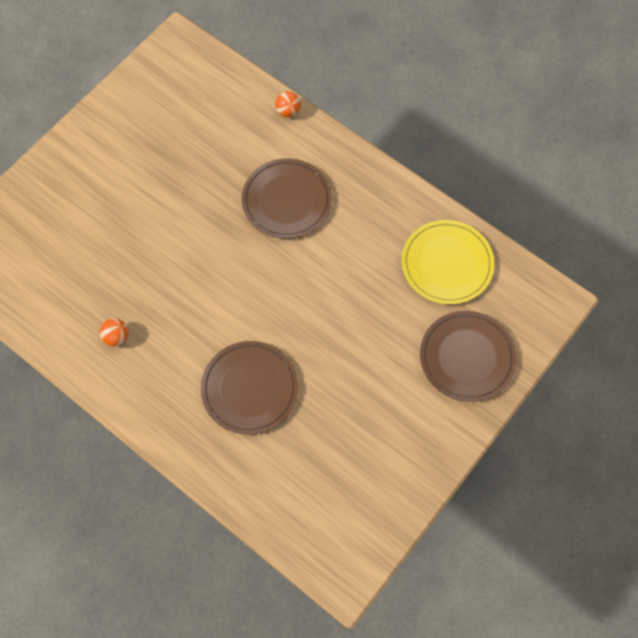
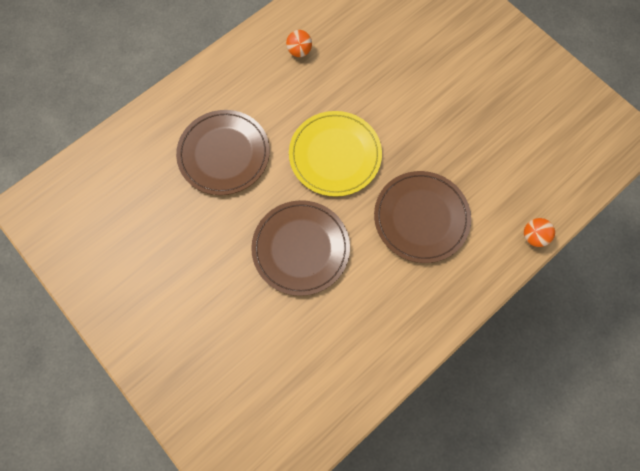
camera: 100 degrees right, 5 degrees up
yellow plate [402,220,494,305] -> yellow plate moved to [289,111,382,197]
brown plate [420,311,517,402] -> brown plate moved to [251,200,350,296]

